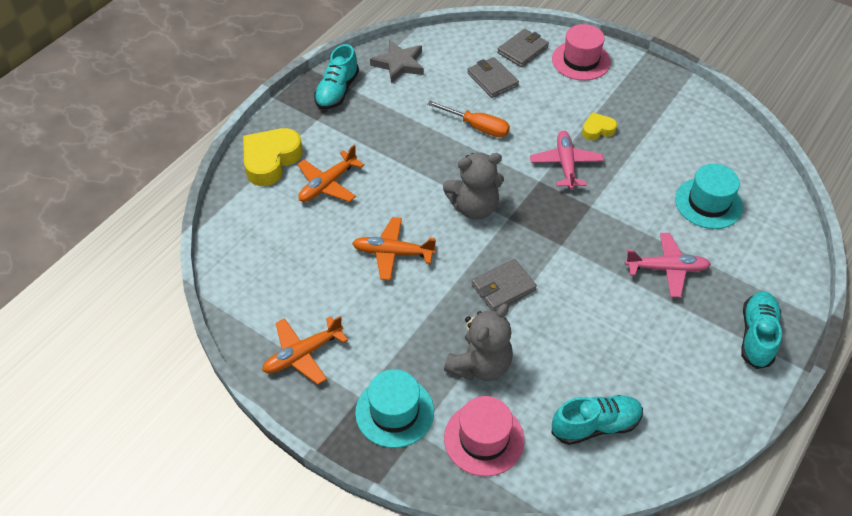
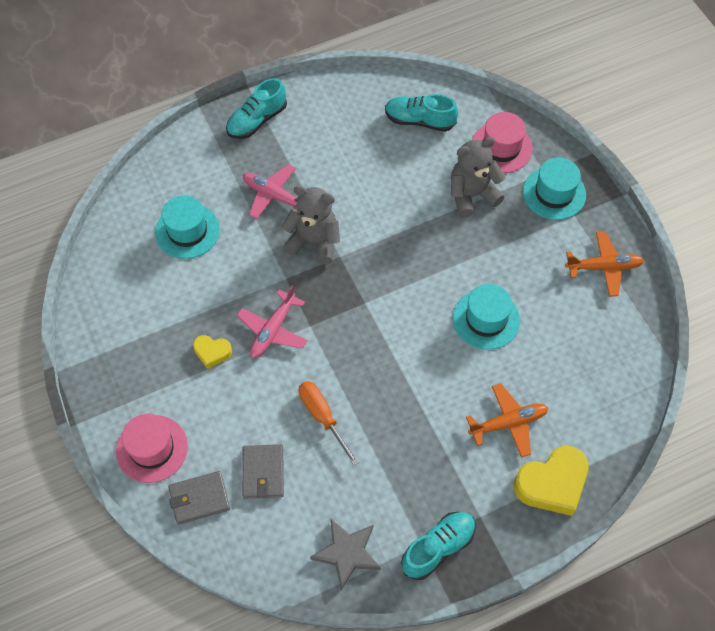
camera: 150 degrees left, 10 degrees up
orange plane [352,217,436,280] -> turquoise hat [453,284,520,350]
grey teddy bear [443,153,504,220] -> grey teddy bear moved to [282,186,340,265]
grey wallet [472,259,537,311] -> none

